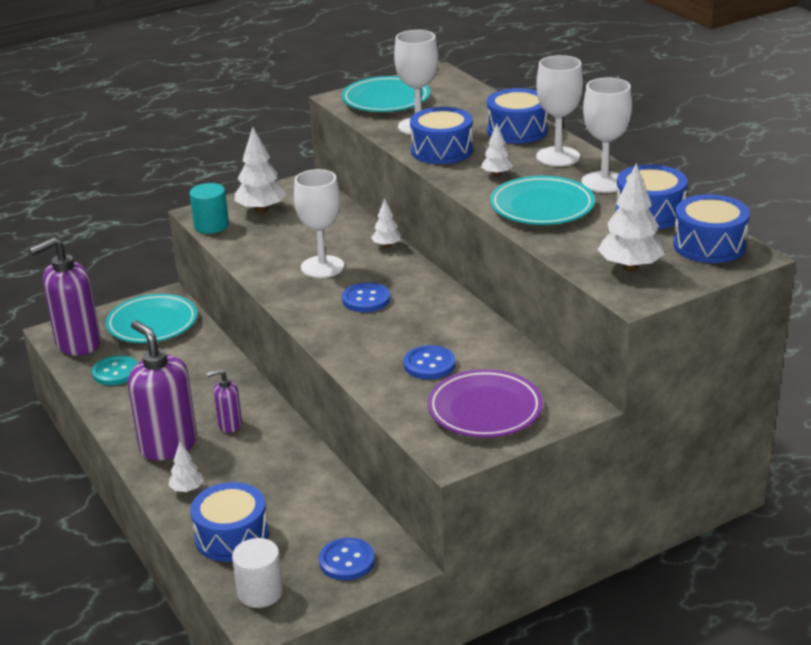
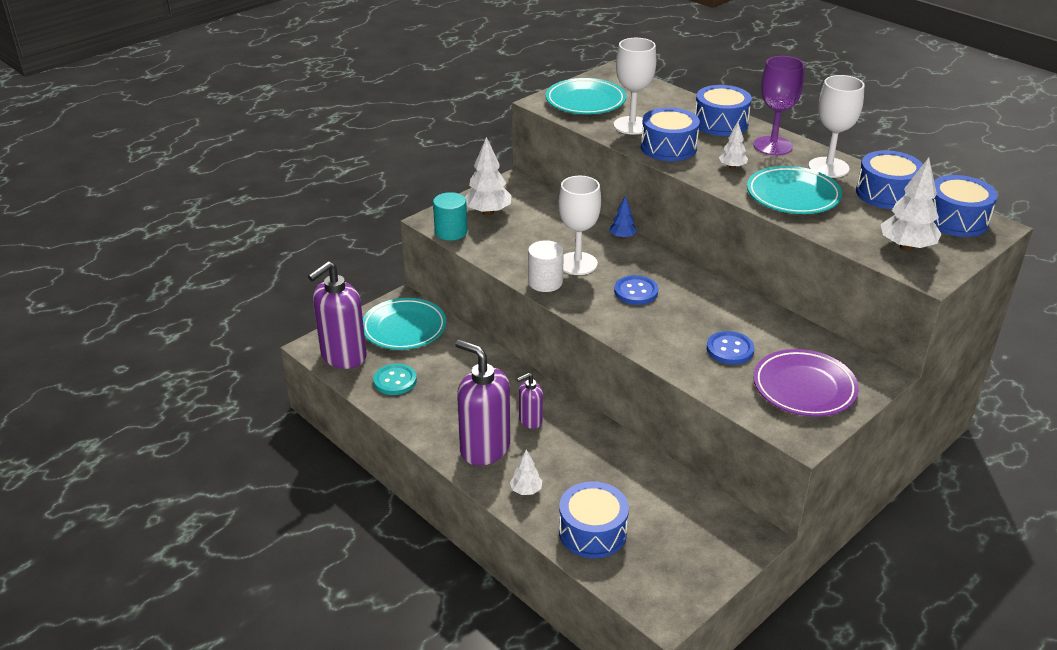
camera: 15 degrees left, 5 degrees up
white cylinder [232,538,283,608] -> white cylinder moved to [528,240,564,292]
blue button [319,538,375,580] -> none
white tree [371,198,401,248] -> blue tree [610,196,637,239]
white goblet [536,55,583,167] -> purple goblet [754,56,805,156]

